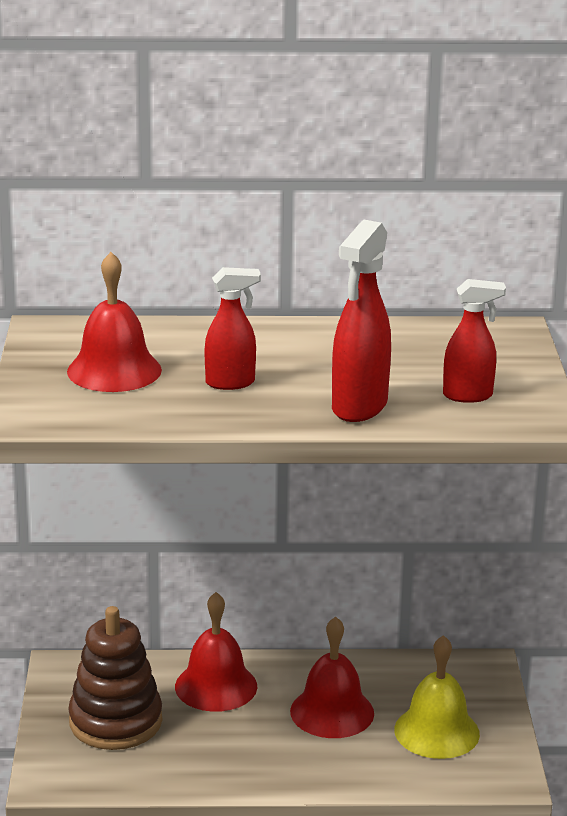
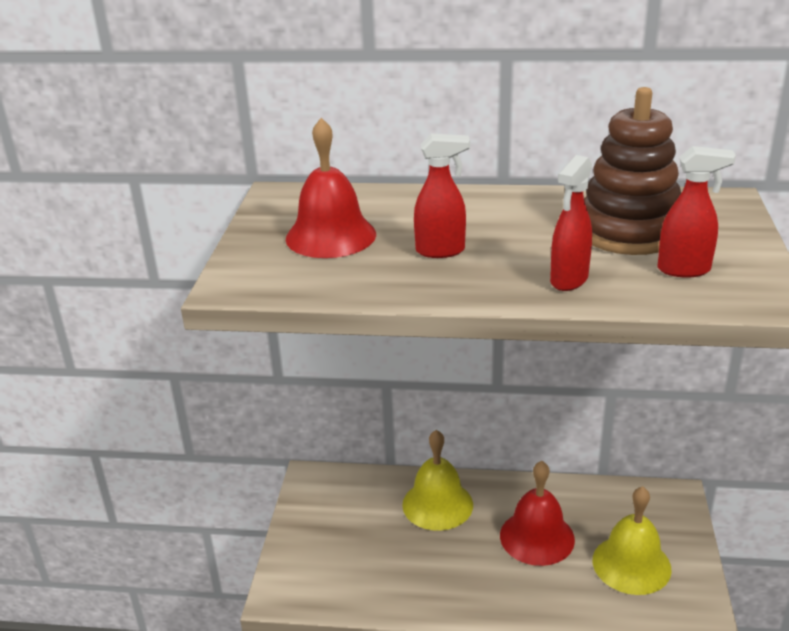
camera: 10 degrees right, 5 degrees up
brown stacking toy [68,606,162,750] -> brown stacking toy moved to [584,87,681,255]
red bell [175,592,257,712] -> yellow bell [402,430,473,531]
red spray bottle [332,220,391,422] -> red spray bottle [550,155,592,291], size x0.65

